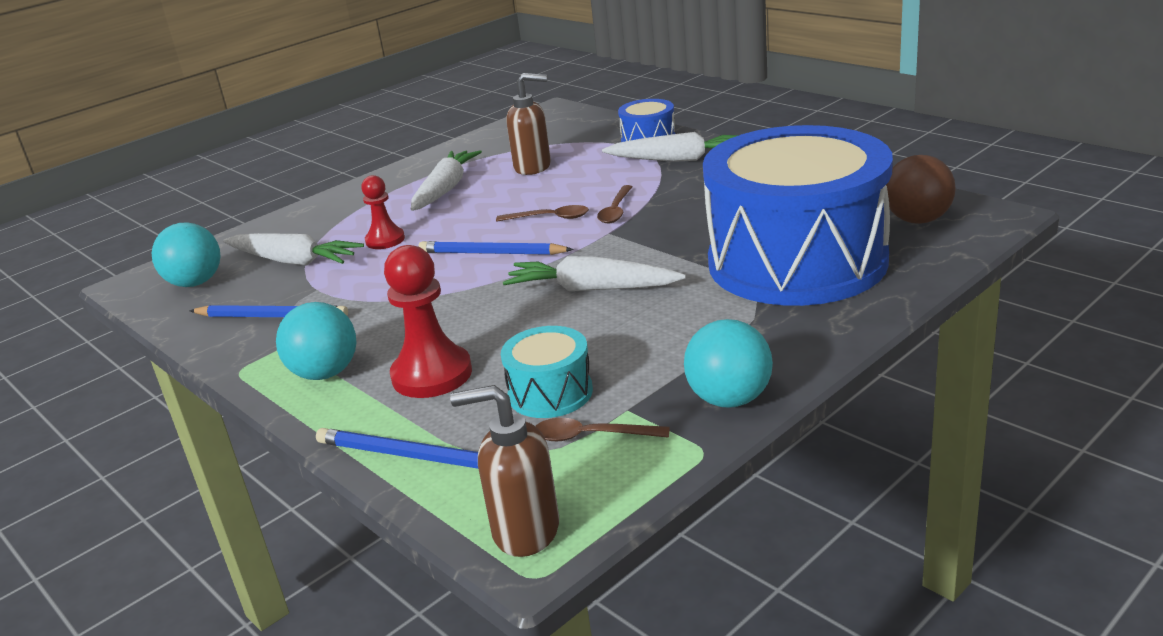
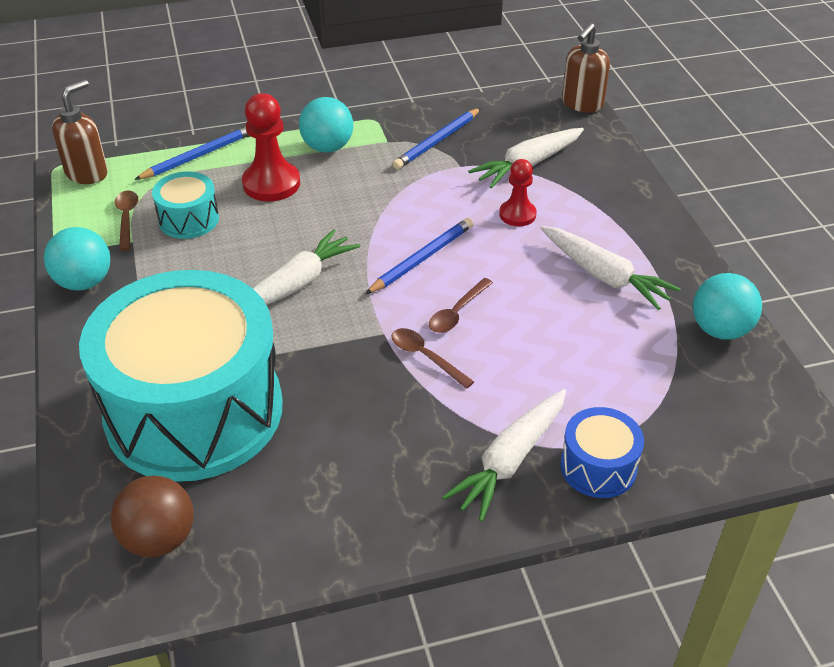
camera: 115 degrees right, 15 degrees up
turquoise ball [152,222,221,287] -> turquoise ball moved to [693,273,762,340]
brown soap dispenser [506,73,551,175] -> brown soap dispenser moved to [562,23,610,113]
brown spoon [535,418,670,441] -> brown spoon turned 45 degrees counterclockwise [115,191,139,251]
blue drum [703,125,893,306] -> turquoise drum [79,270,282,482]

